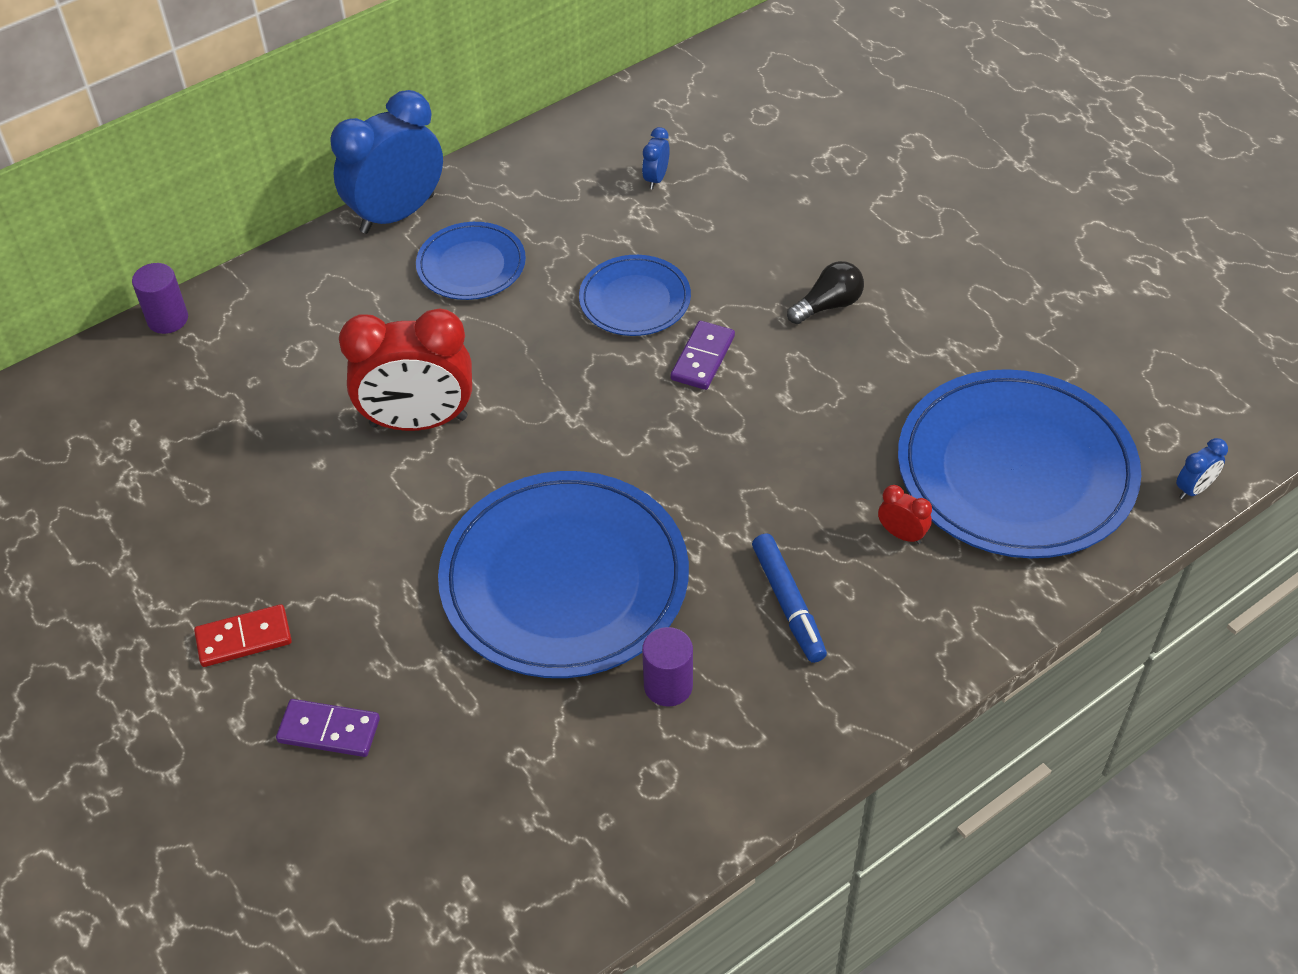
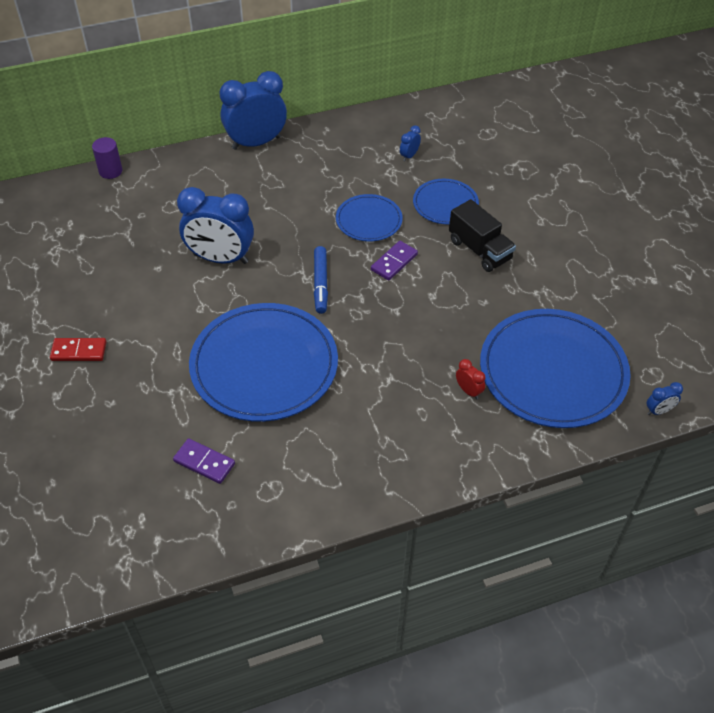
camera: 15 degrees right, 0 degrees up
purple domino [276,699,380,757] -> purple domino moved to [173,438,235,484]
red clock [339,309,472,431] -> blue clock [177,187,254,264]
blue plate [416,222,526,300] -> blue plate moved to [413,179,479,224]
purple cylinder [642,627,693,707] -> none
blue marker [752,534,827,663] -> blue marker moved to [314,246,328,314]
black light bulb [787,261,864,324] -> black truck [449,199,516,272]

